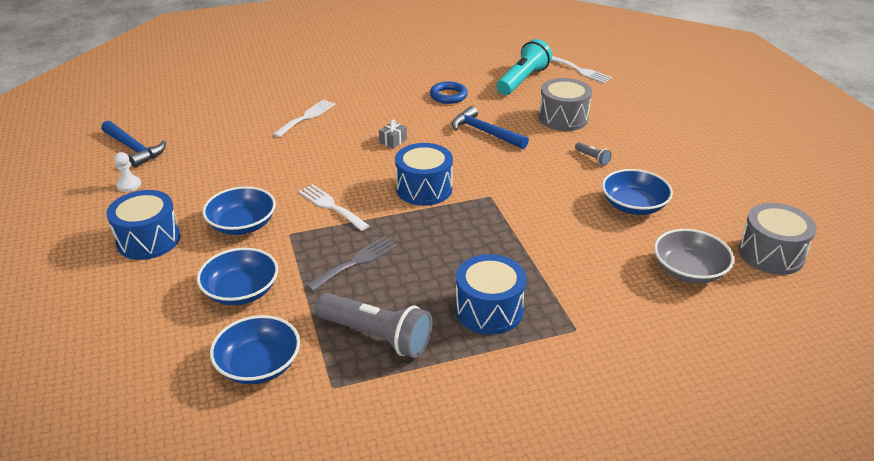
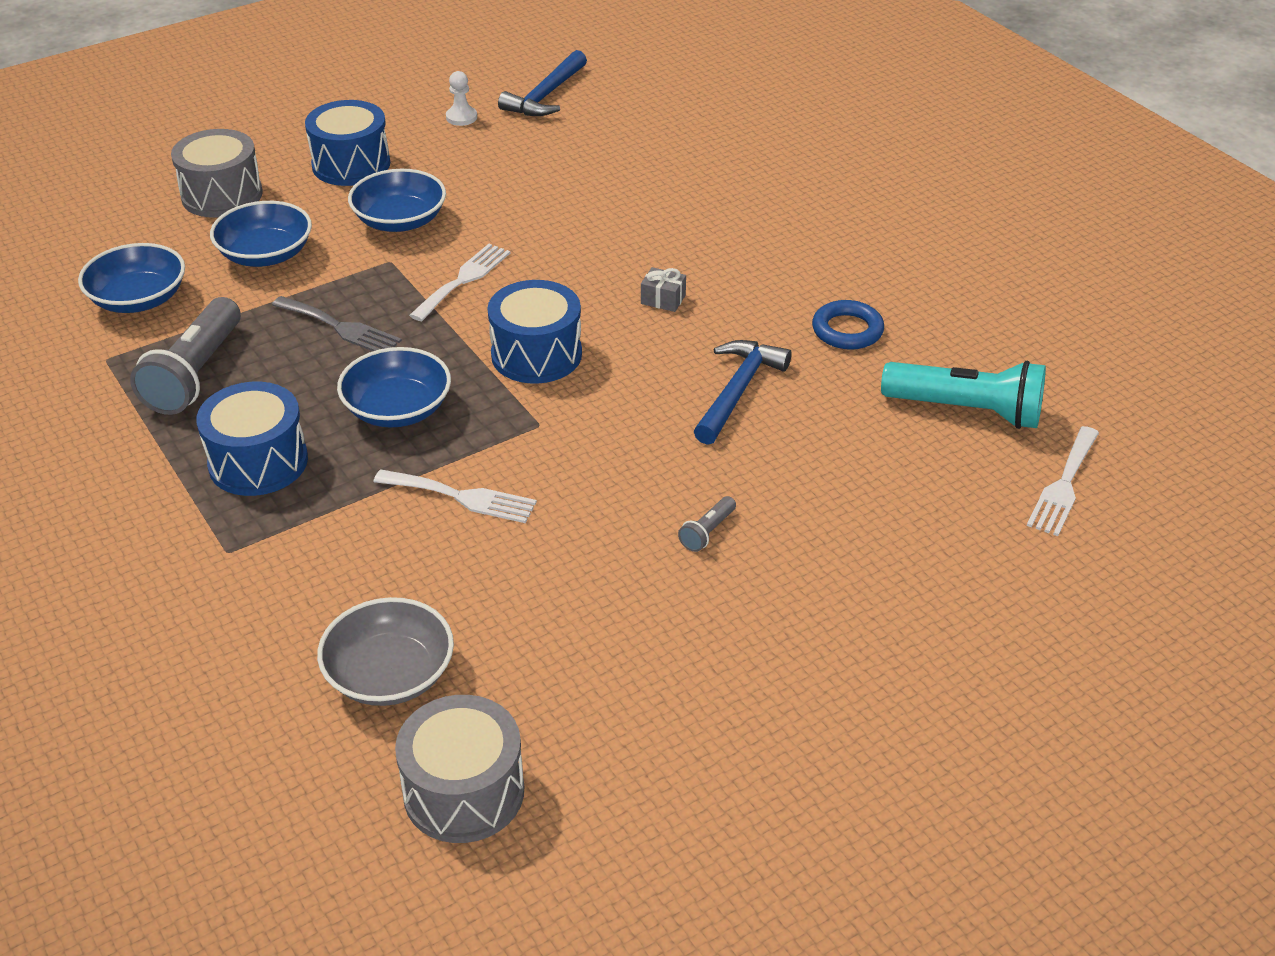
camera: 75 degrees right, 5 degrees up
white fork [273,99,336,137] -> white fork moved to [374,469,537,523]
grey drum [539,78,592,131] -> grey drum moved to [171,129,263,218]
blue bowl [602,169,673,215] -> blue bowl moved to [337,347,451,428]

